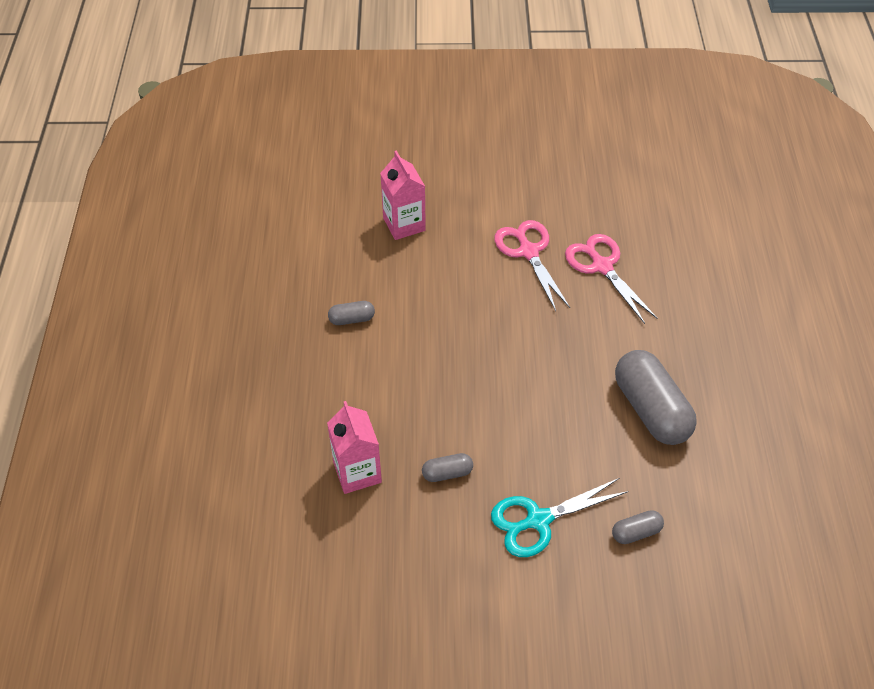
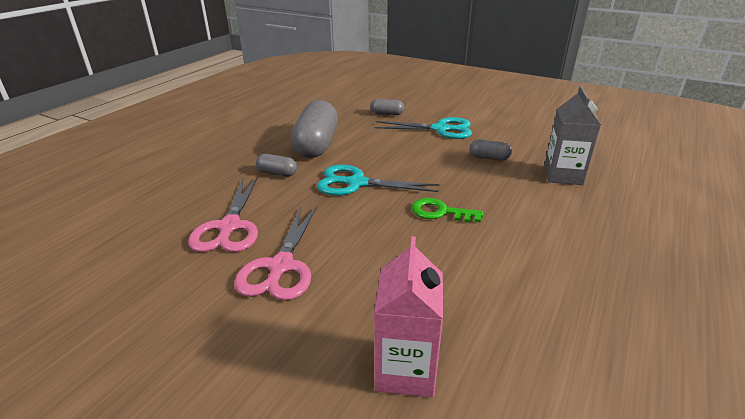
camera: 150 degrees left, 20 degrees down
pink carton [327,401,382,494] -> grey carton [544,86,601,185]
grey capsule [328,301,375,325] -> grey capsule moved to [256,154,297,176]
none -> turquoise scissors [317,165,439,196]
none -> green key [412,198,483,223]

